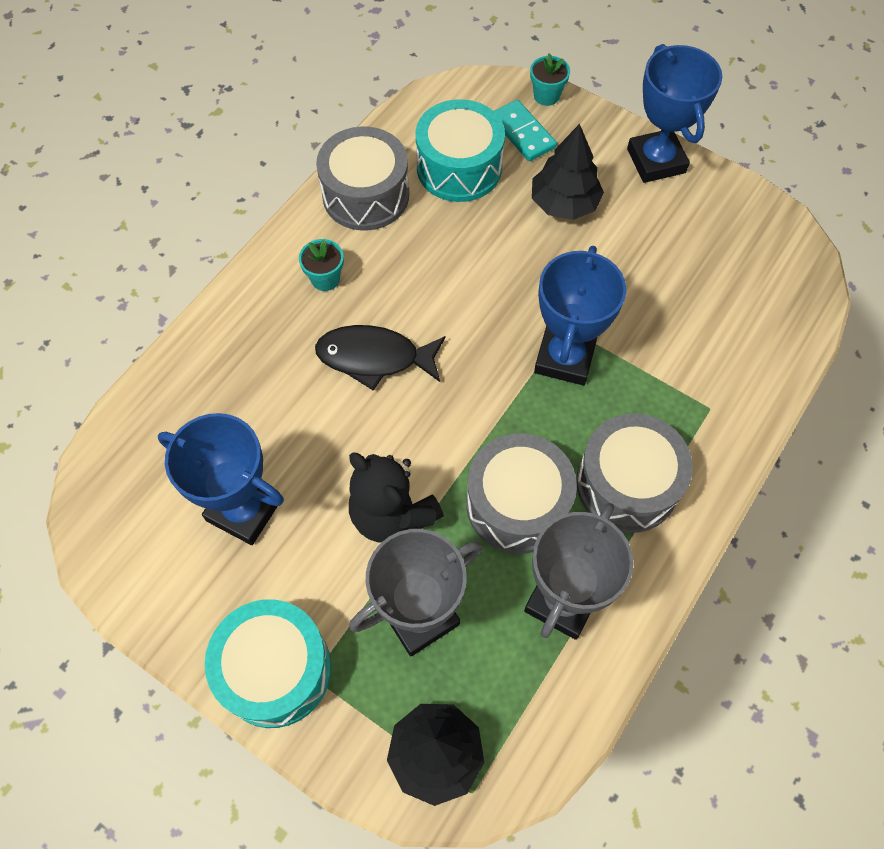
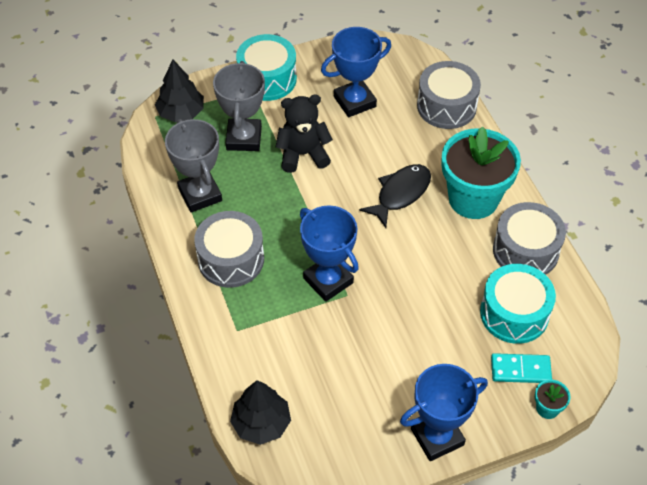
camera: 125 degrees right, 10 degrees down
turquoise flower pot [299,239,344,291] -> turquoise flower pot [441,126,521,219], size x2.49
grey drum [466,433,577,554] -> grey drum moved to [417,61,481,129]
black tree [532,124,604,220] -> black tree moved to [230,380,291,445]
blue trophy [627,44,722,183] -> blue trophy turned 45 degrees counterclockwise [400,364,488,461]

